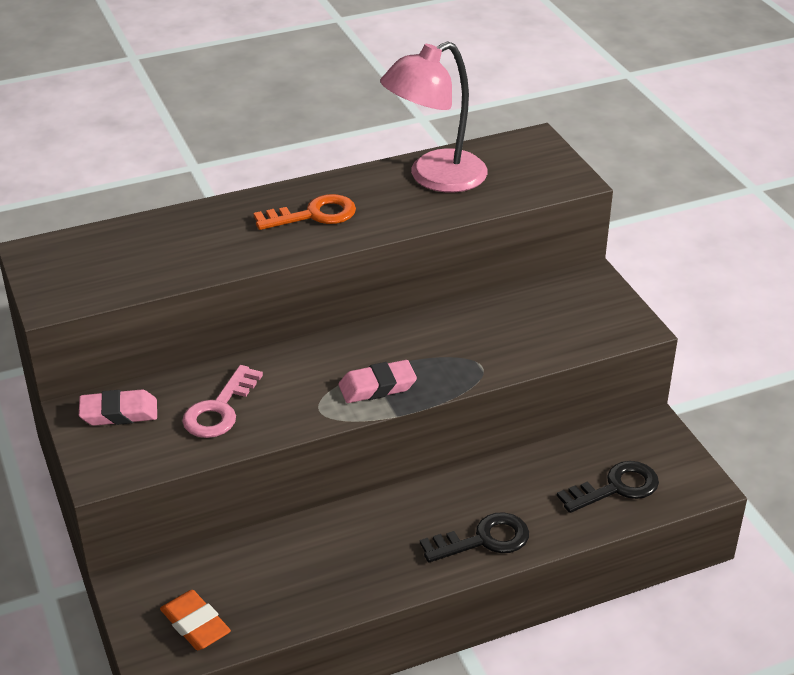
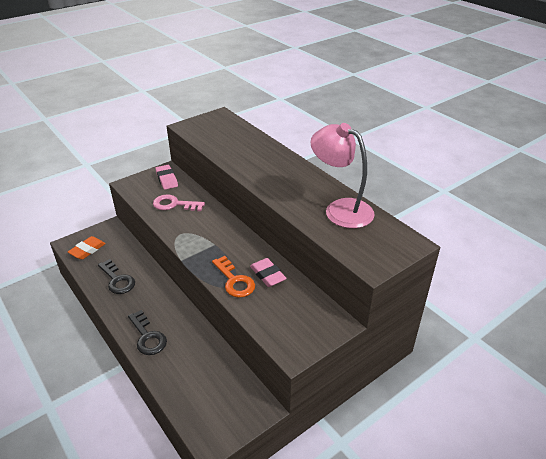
camera: 75 degrees right, 0 degrees up
orange key [254,194,356,230] -> orange key moved to [212,256,255,298]
pink eraser [339,360,417,403] -> pink eraser moved to [250,258,287,287]
black key [557,461,659,513] -> black key moved to [98,259,135,294]

